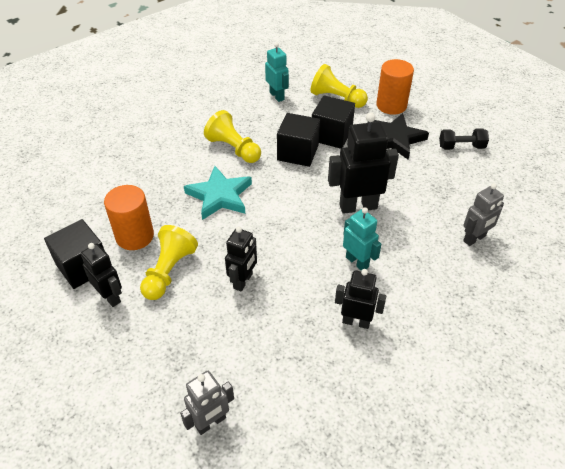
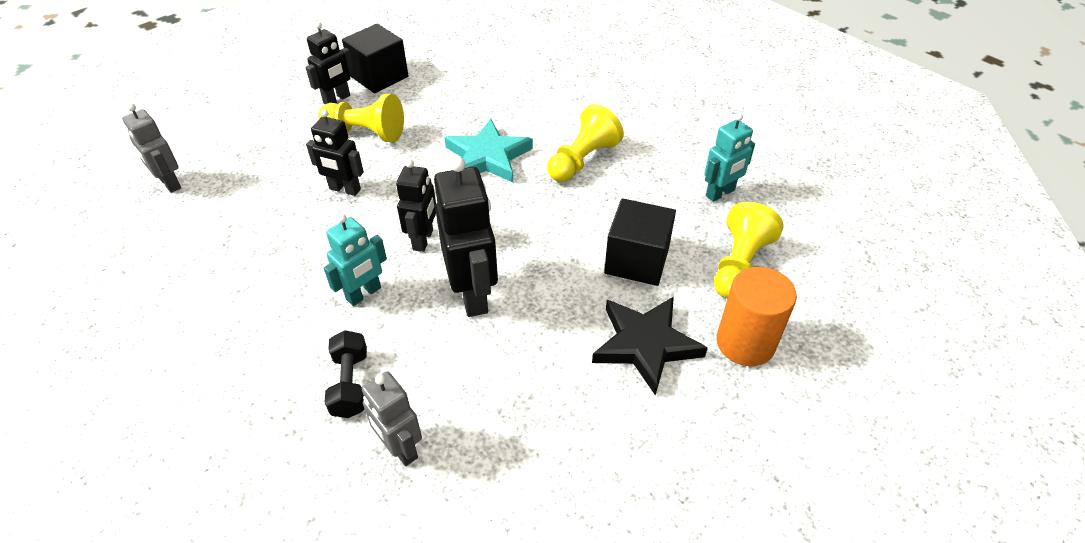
camera: 85 degrees right, 0 degrees up
orange cylinder [104,185,154,250] -> none
black cube [277,113,320,167] -> none
black robot [335,269,386,329] -> black robot moved to [396,160,436,252]
black dumbbell [439,128,489,150] -> black dumbbell moved to [325,330,367,418]

